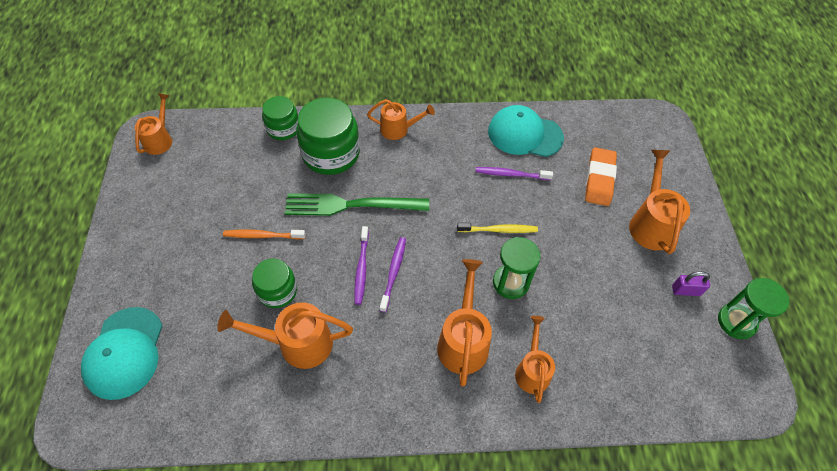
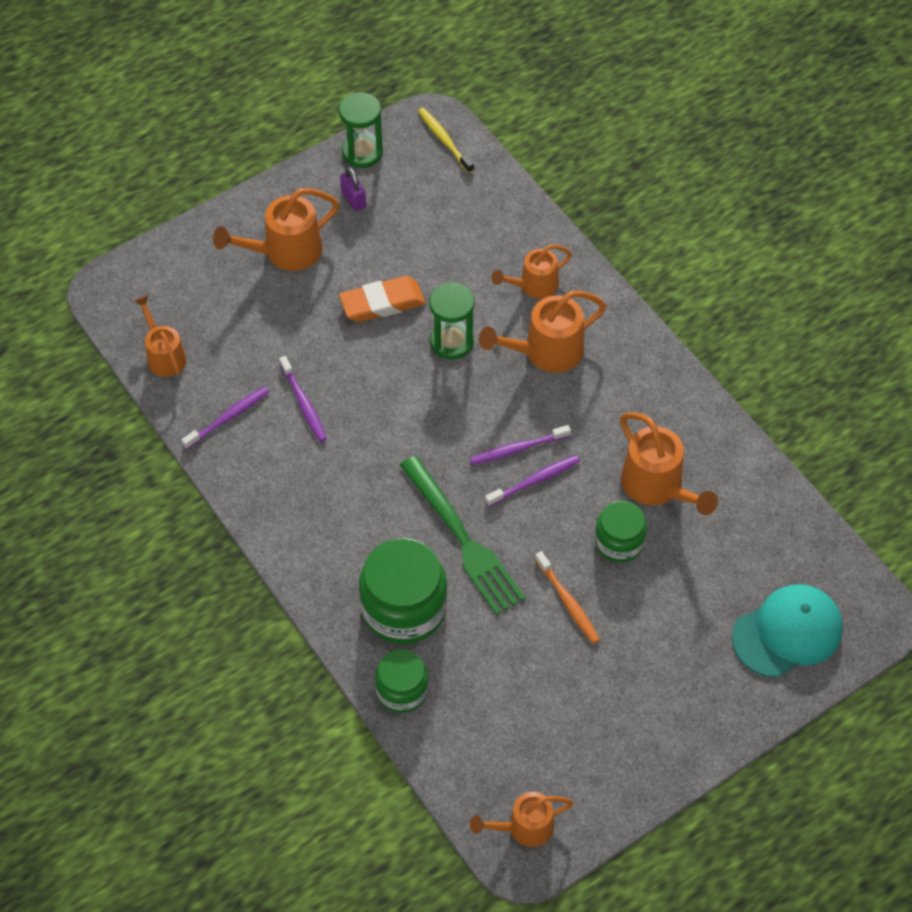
camera: 120 degrees left, 0 degrees up
orange watering can [367,99,435,140] -> orange watering can moved to [134,295,187,377]
yellow toothbrush [457,223,538,233] -> yellow toothbrush moved to [418,108,474,173]
turquoise cap [488,105,564,157] -> purple toothbrush [181,387,270,449]
orange eraser [585,147,617,206] -> orange eraser moved to [339,276,426,322]

